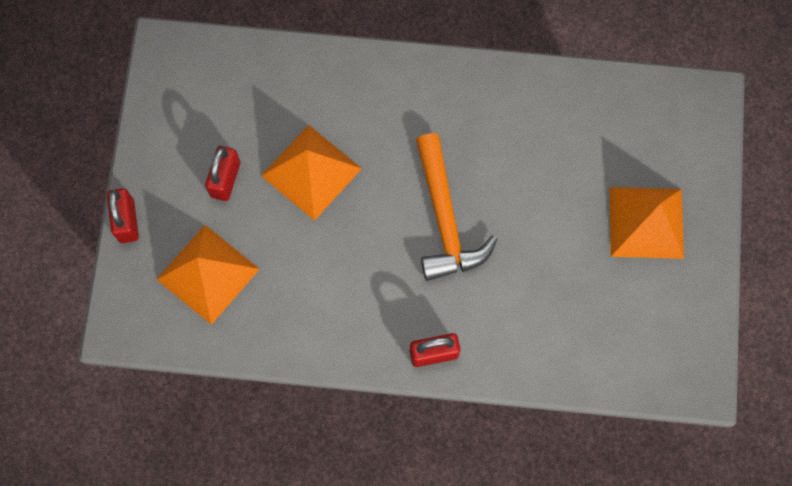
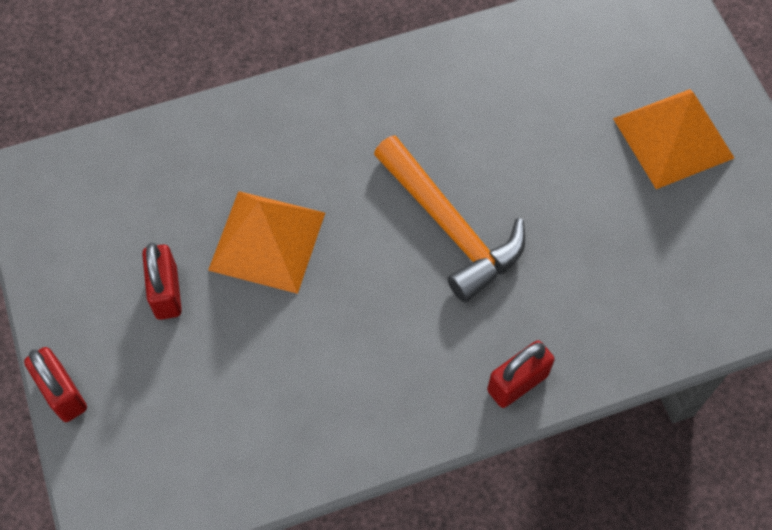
camera: 25 degrees left, 10 degrees down
orange pyramid [156,225,260,325] -> none

